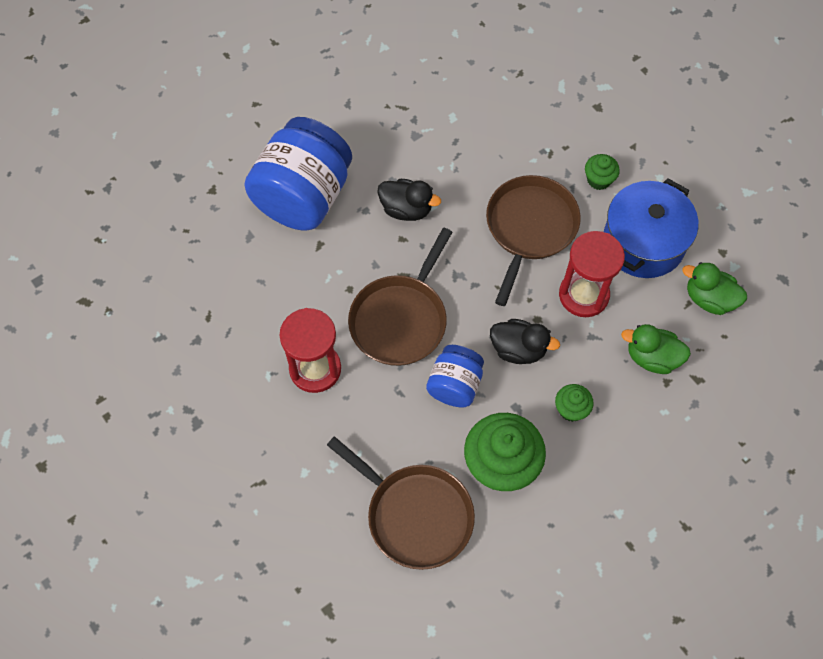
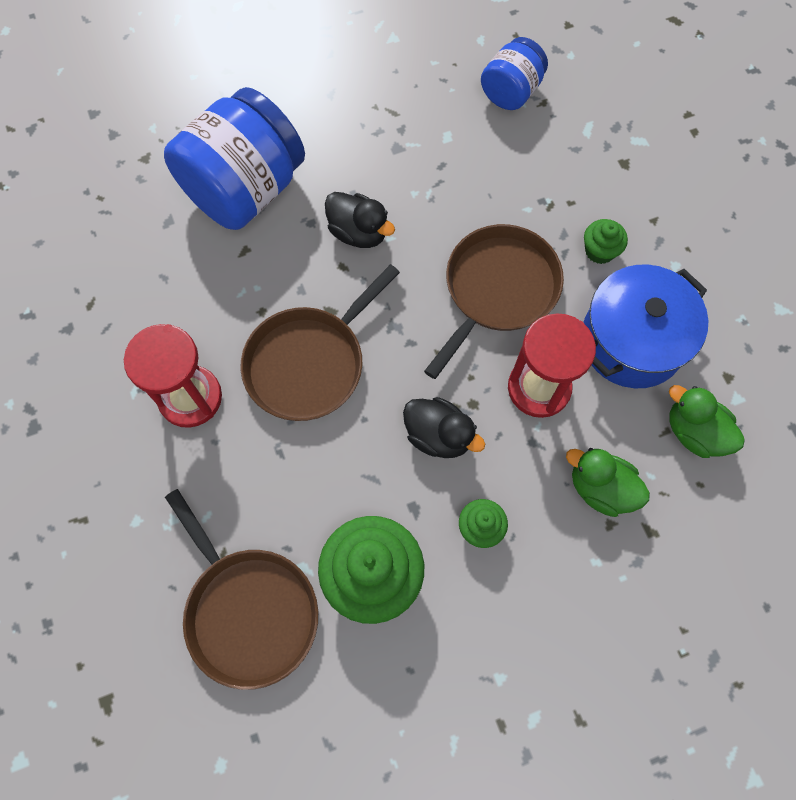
camera: 15 degrees right, 5 degrees up
blue jar [426,345,484,408] -> blue jar moved to [481,37,548,110]

